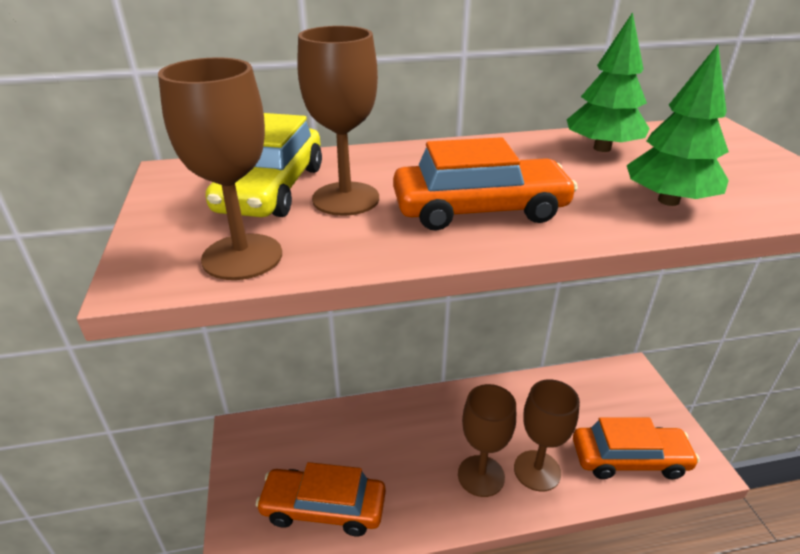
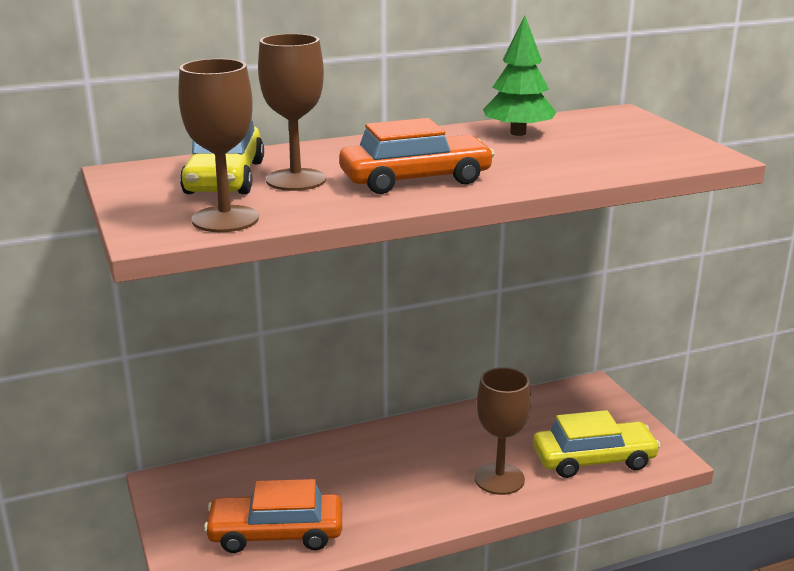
camera: 10 degrees left, 10 degrees down
brown goblet [458,384,516,497] -> none
orange car [573,417,699,479] -> yellow car [533,410,661,478]
green tree [627,44,729,206] -> none

